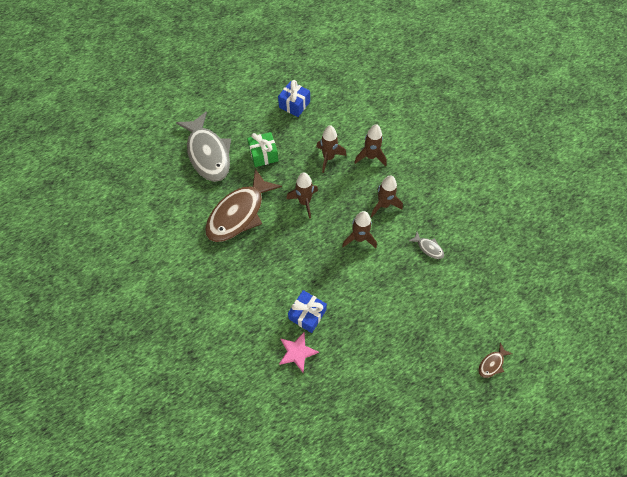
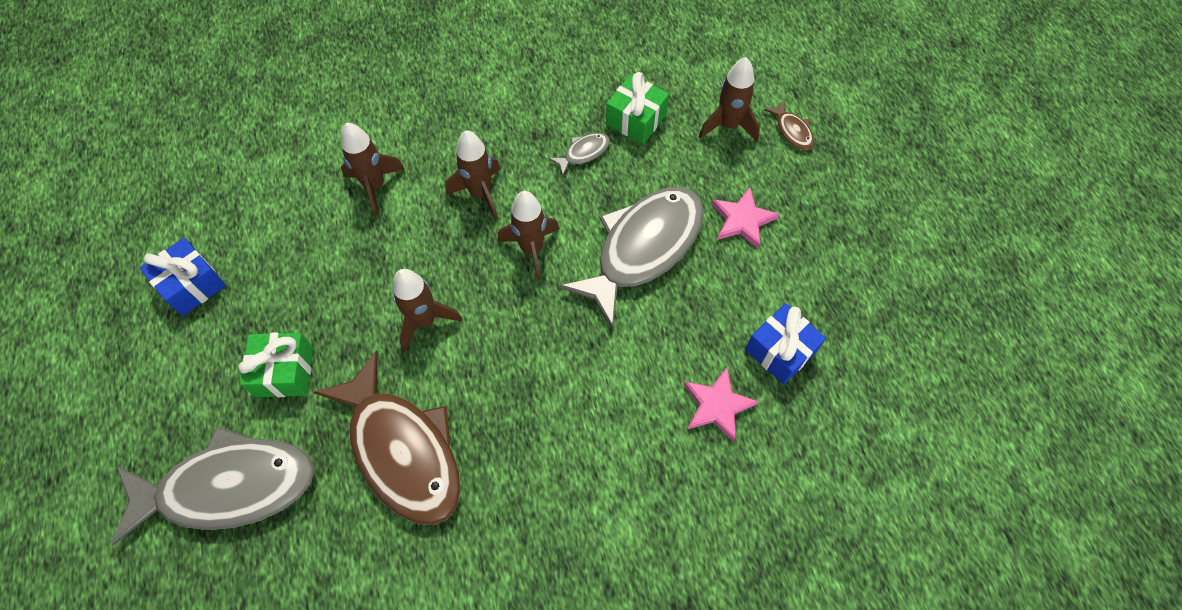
camera: 75 degrees left, 0 degrees up
blue gift [288,290,327,333] -> blue gift moved to [745,303,826,384]
brown rocket [316,125,346,173] -> brown rocket moved to [699,57,760,142]
none -> grey fish [560,187,704,329]
none -> green gift [606,72,669,144]
none -> pink star [712,187,779,249]

